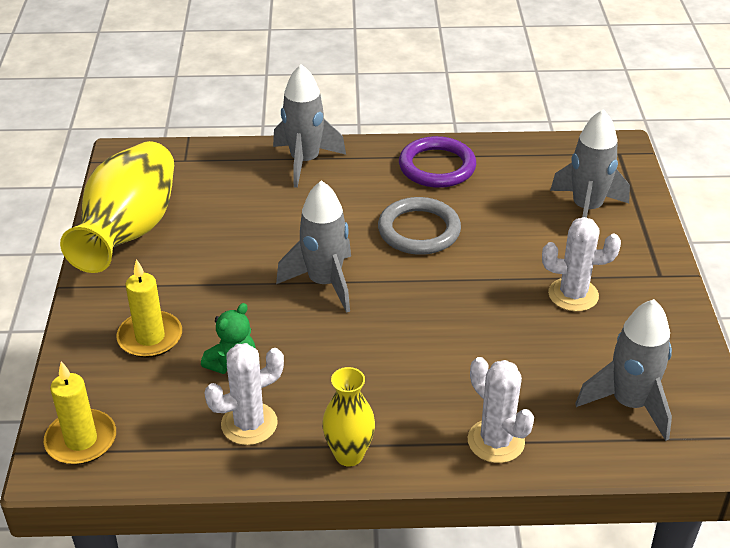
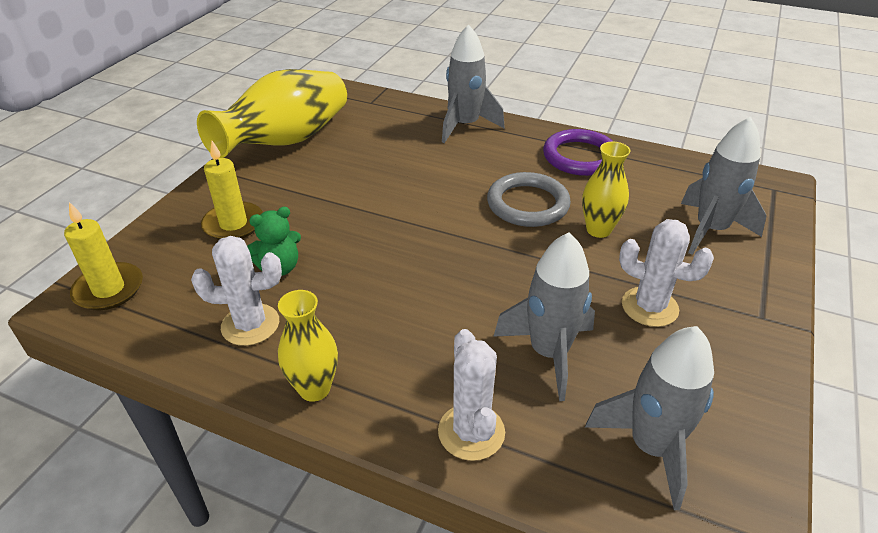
camera: 25 degrees right, 0 degrees up
grey rocket [276,180,351,313] -> grey rocket moved to [493,232,595,401]
none -> yellow vase [582,142,630,238]

